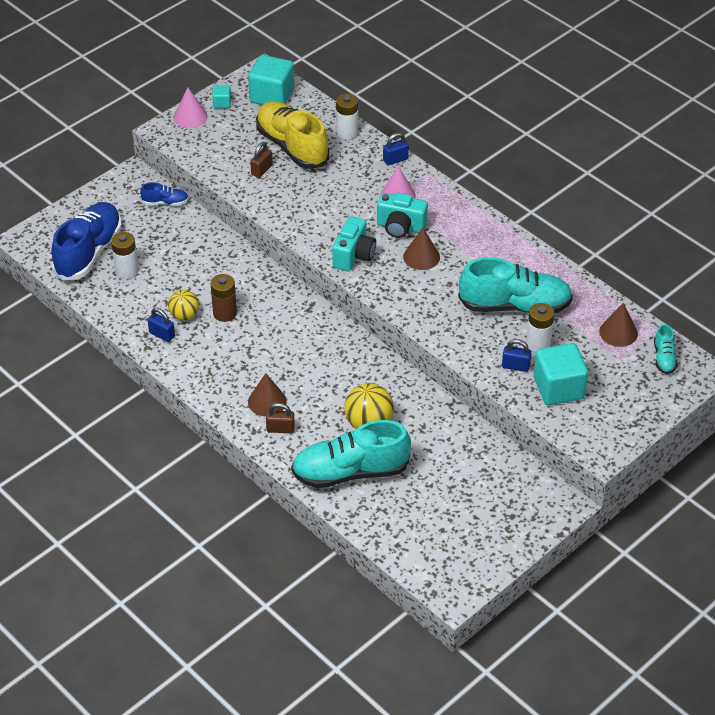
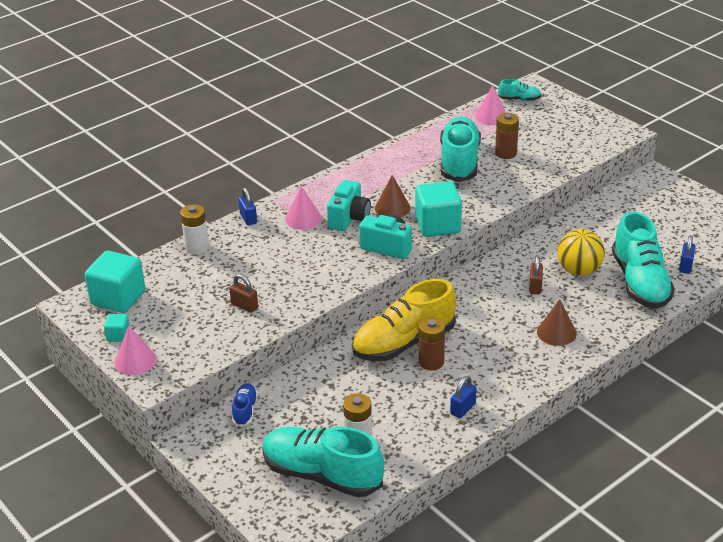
camera: 85 degrees left, 10 degrees down
blue shoe [52,202,122,281] -> turquoise shoe [262,427,384,497]
yellow ball [168,290,199,321] -> none
yellow shoe [256,101,329,169] -> yellow shoe moved to [352,279,456,361]
brown padlock [266,403,295,433] -> brown padlock moved to [529,255,543,294]
blue padlock [502,339,531,372] -> blue padlock moved to [679,235,695,274]
white battery [526,303,554,352] -> brown battery [495,113,519,159]
turquoise cube [534,343,588,405] -> turquoise cube moved to [415,181,462,237]
brown cone [599,303,638,347] -> pink cone [475,85,506,125]

